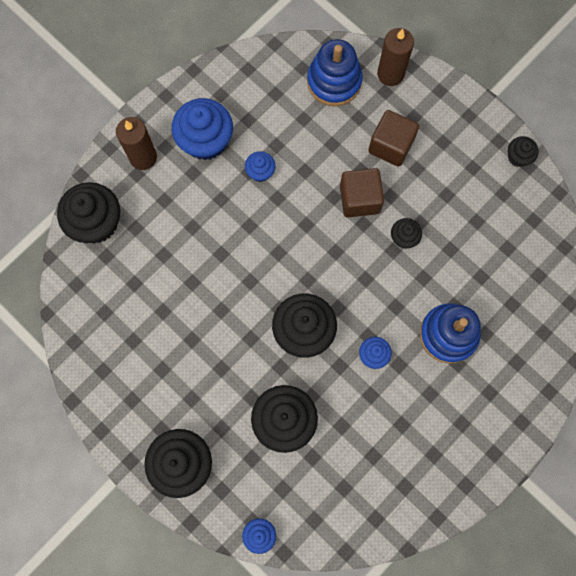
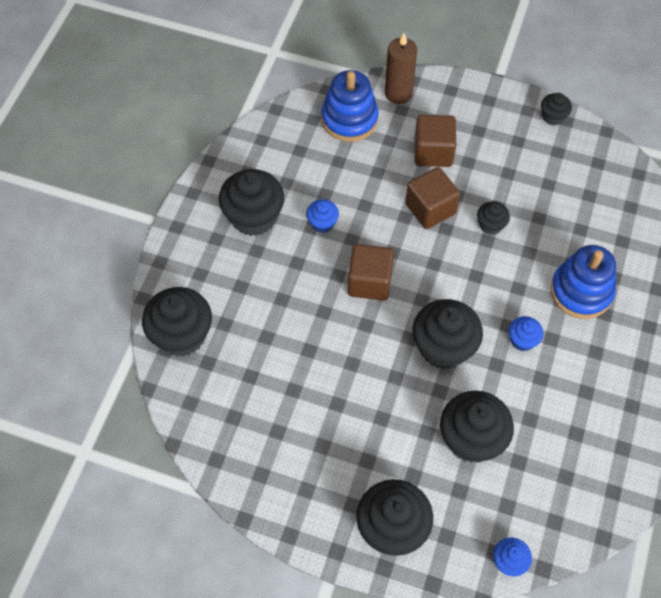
camera: 25 degrees left, 15 degrees down
brown candle [116,117,157,170] -> none
blue cupcake [172,98,233,160] -> black cupcake [219,169,284,236]
none -> brown cube [348,244,394,301]

